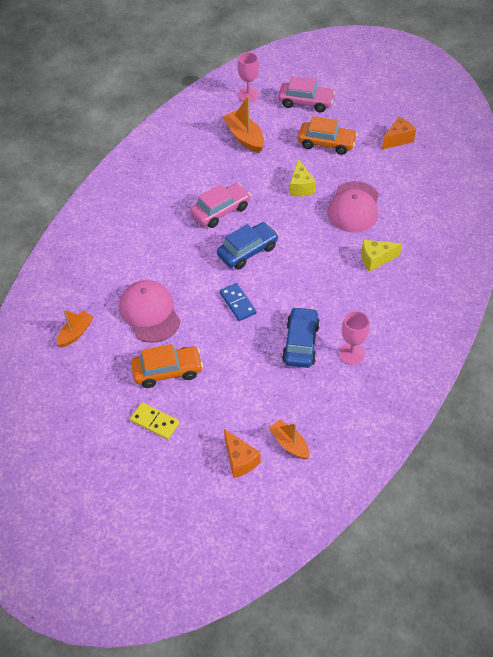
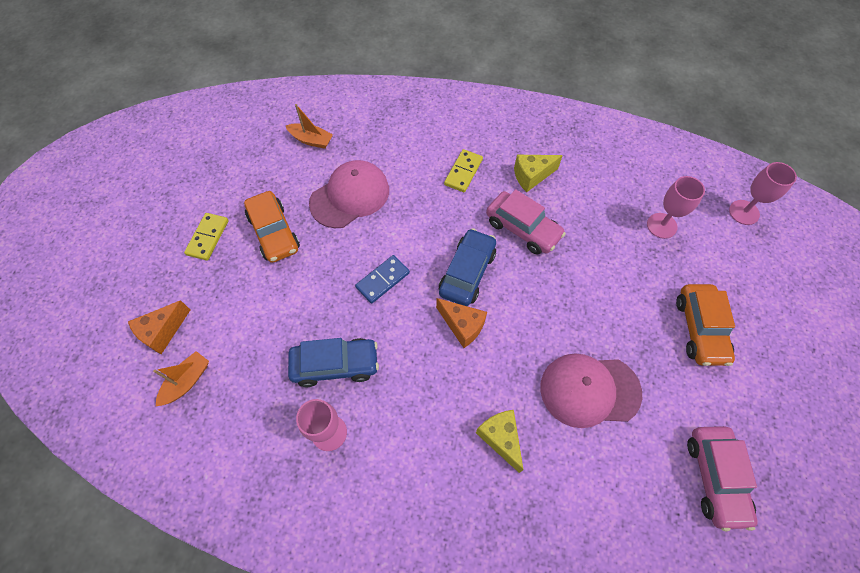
camera: 75 degrees right, 10 degrees up
blue car [217,222,279,270] -> blue car turned 105 degrees counterclockwise [439,228,496,306]
orange boat [222,96,264,153] -> pink goblet [647,176,705,239]
pink car [278,76,335,112] -> pink car moved to [687,426,757,532]
yellow cheese [289,159,316,197] -> yellow cheese moved to [514,155,563,192]
orange cheese [382,117,416,149] -> orange cheese moved to [436,298,487,348]
none -> yellow domino [444,149,483,192]

